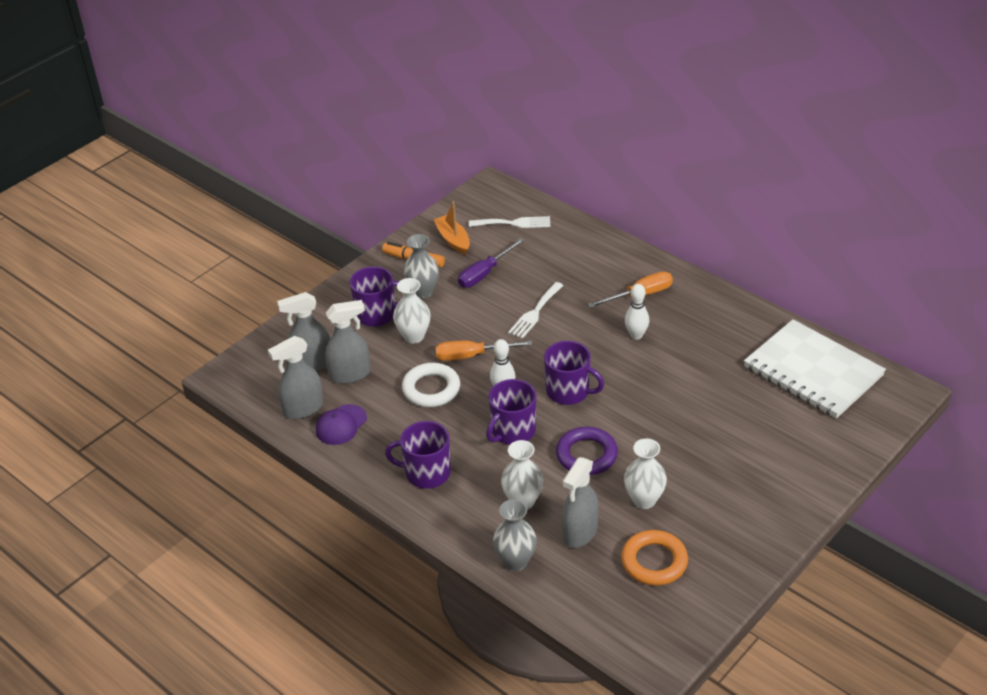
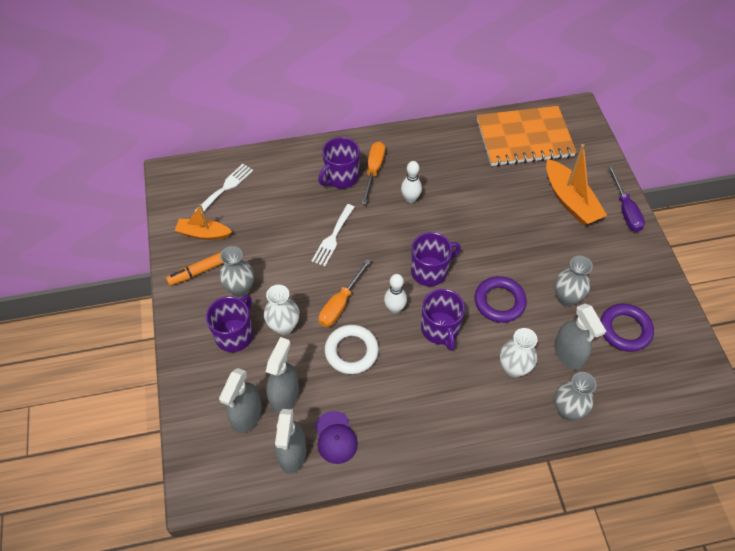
camera: 55 degrees left, 15 degrees up
purple mug [385,421,451,489] -> purple mug moved to [318,137,360,188]
purple screwdriver [458,238,525,288] -> purple screwdriver moved to [608,166,645,232]
white fork [508,282,564,339] -> white fork turned 45 degrees clockwise [312,204,355,266]
orange ring [621,530,688,586] -> purple ring [600,304,654,352]
white vase [624,438,667,509] -> grey vase [554,256,593,306]
white notebook [744,319,886,418] -> orange notebook [477,106,577,166]
none -> orange boat [546,144,607,225]

